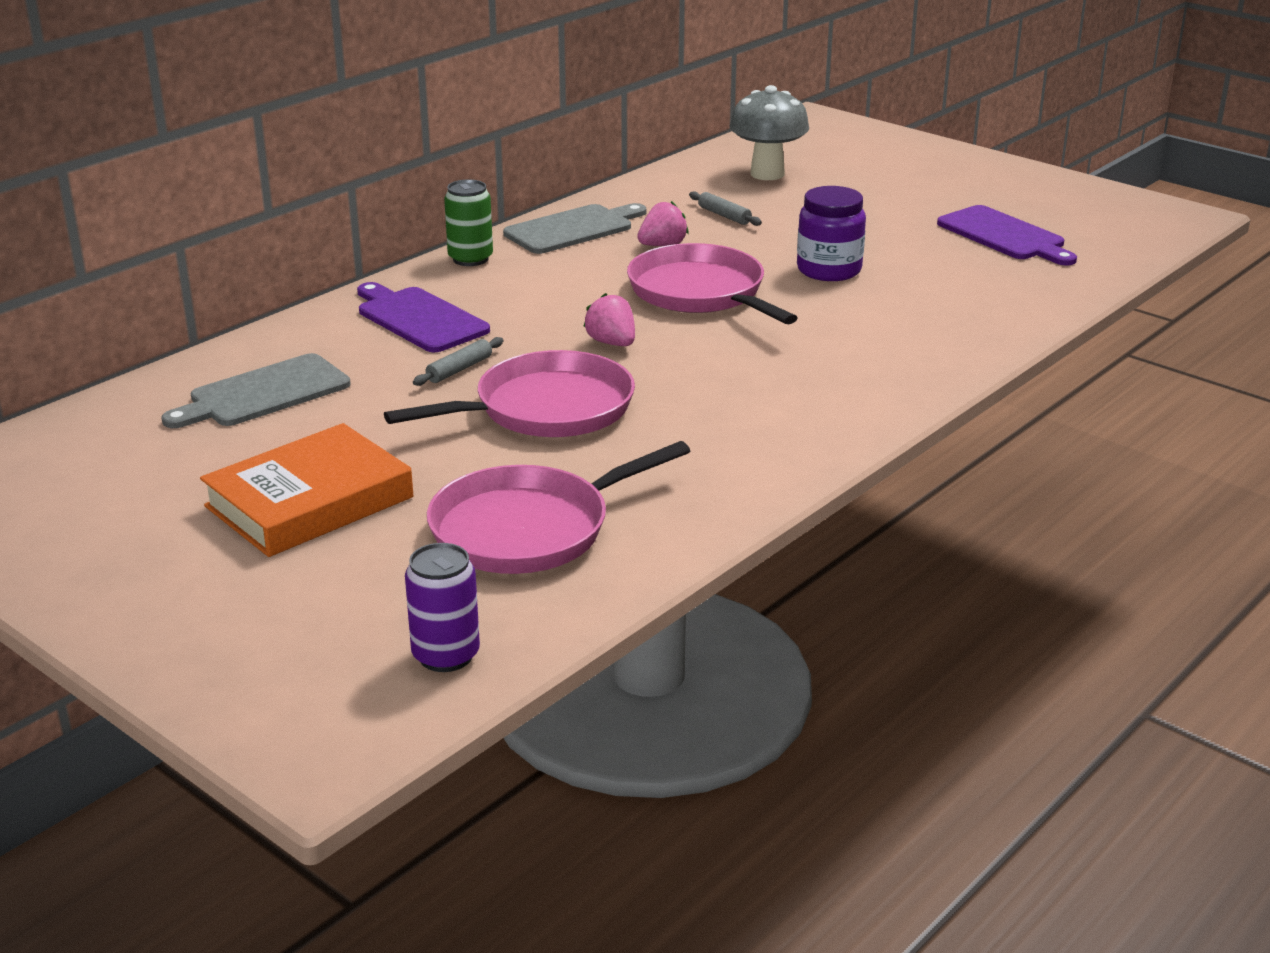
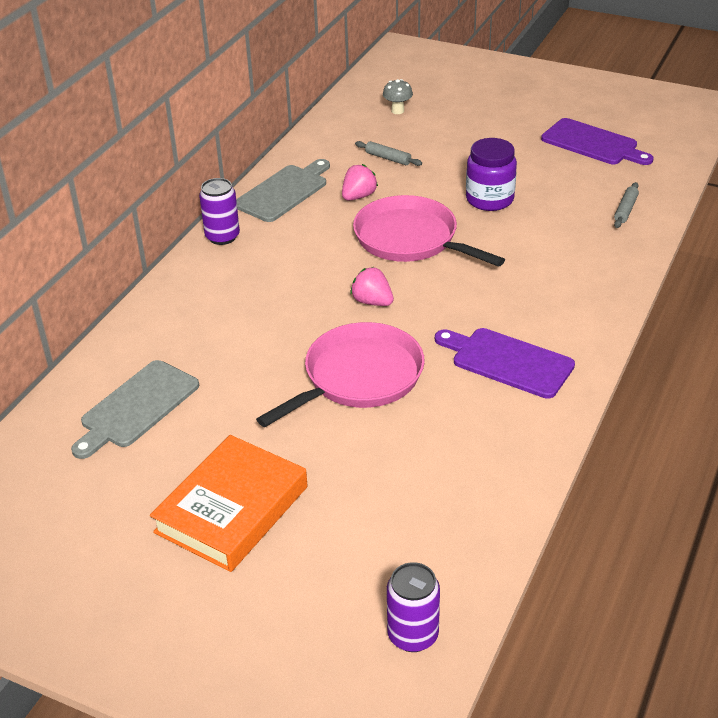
camera: 15 degrees left, 10 degrees up
purple cutting board [357,282,490,352] -> purple cutting board moved to [435,328,575,399]
grey rolling pin [413,337,504,386] -> grey rolling pin moved to [614,182,639,228]
pink pan [427,441,690,574] -> none
green can [444,179,493,266] -> purple can [199,178,240,245]
grey mushroom [730,85,809,180] -> grey mushroom [383,79,413,114], size x0.51

